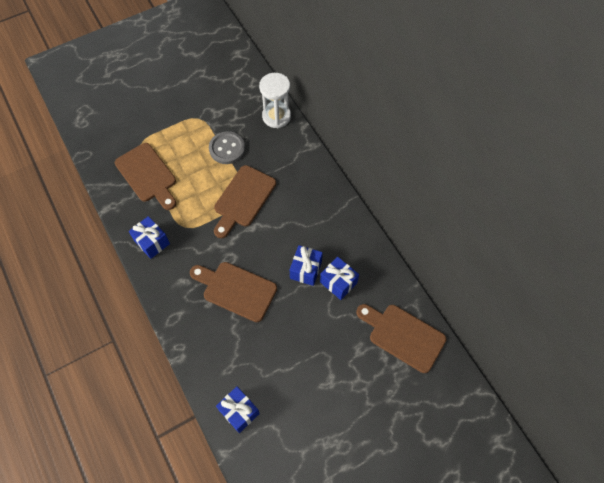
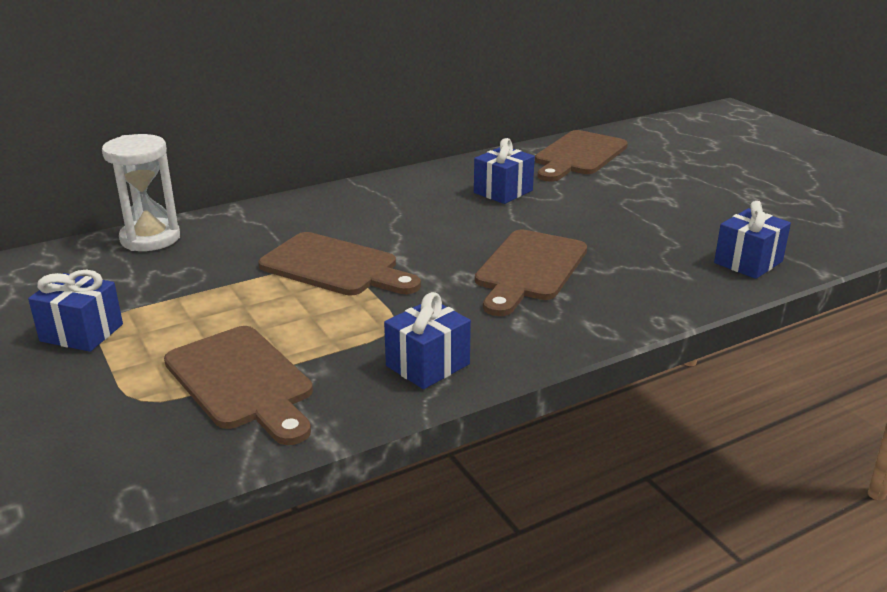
camera: 90 degrees left, 35 degrees down
brown cutting board [115,143,176,210] -> brown cutting board turned 90 degrees clockwise [164,326,313,445]
grey button [209,131,245,164] -> none
blue gift [290,245,323,286] -> blue gift moved to [28,270,123,352]

